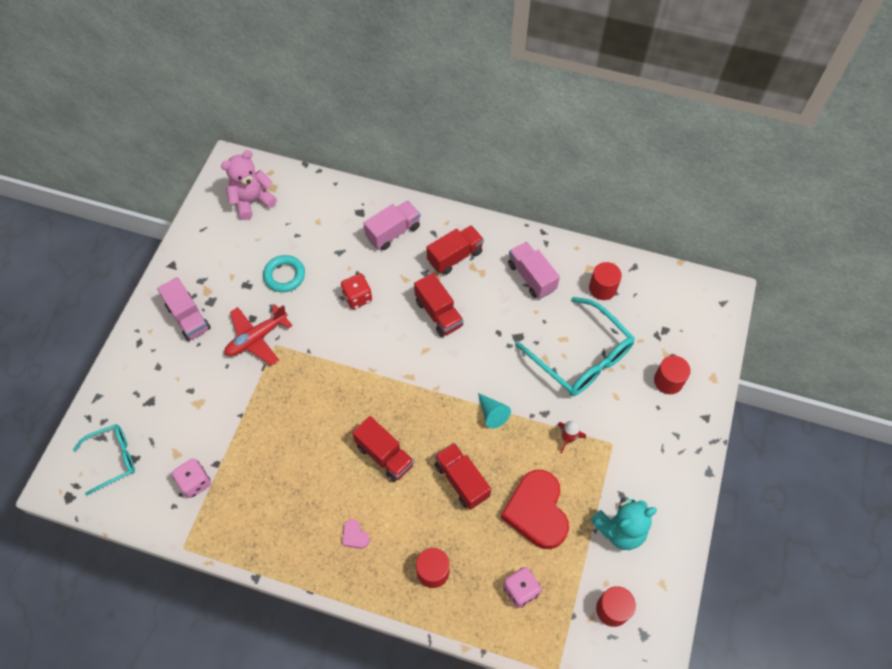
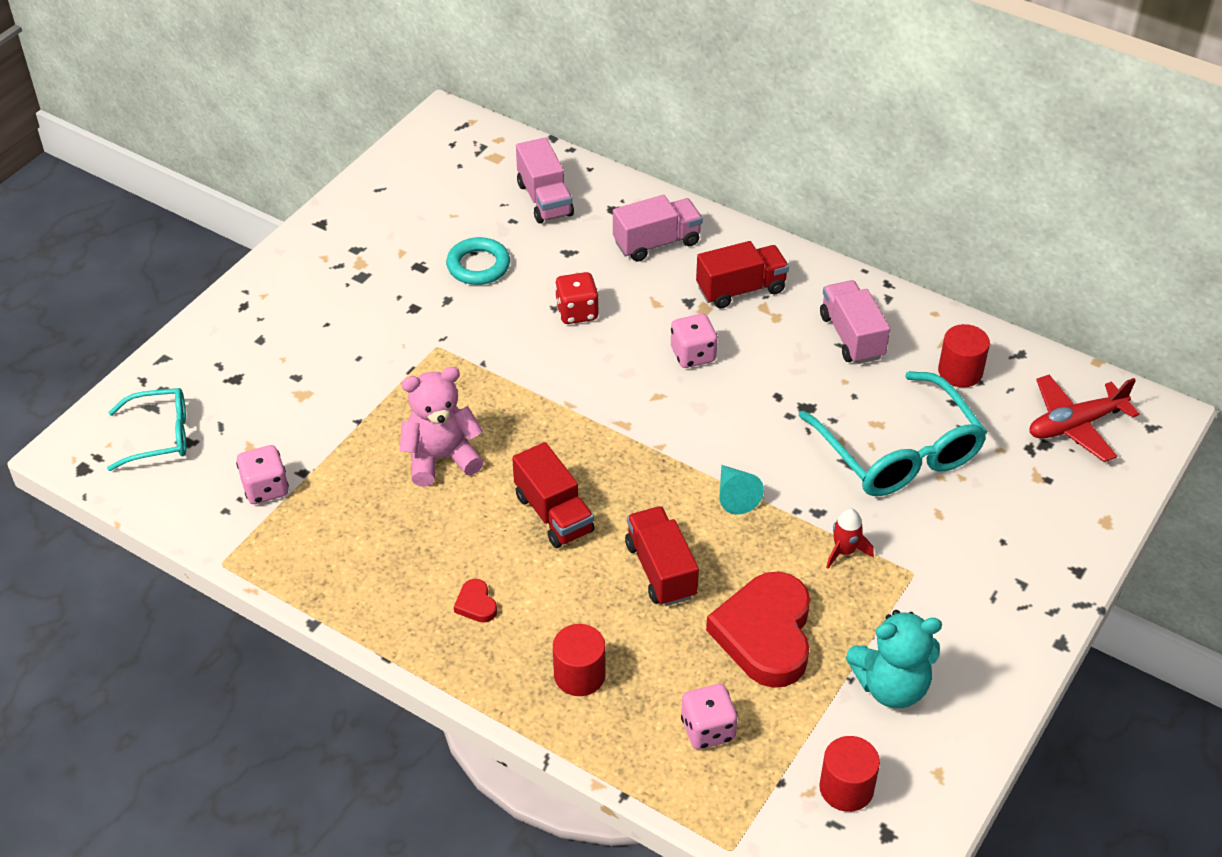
camera: 15 degrees right, 15 degrees down
pink truck [157,277,211,341] -> pink truck moved to [516,138,574,223]
pink teddy bear [221,150,277,220] -> pink teddy bear moved to [400,367,484,487]
red plane [224,305,293,365] -> red plane moved to [1030,375,1139,462]
pink heart [342,519,370,549] -> red heart [454,579,497,623]
red truck [414,273,463,337] -> pink dice [671,314,718,368]
red cylinder [654,356,691,394] -> none

